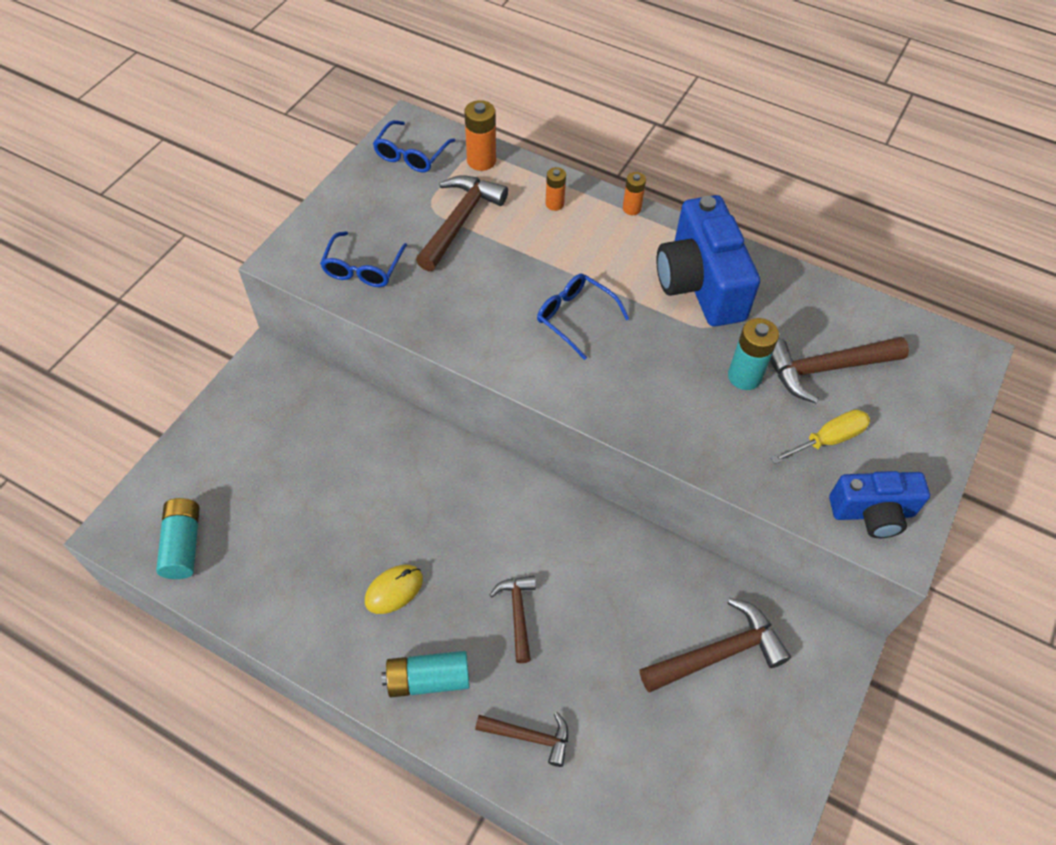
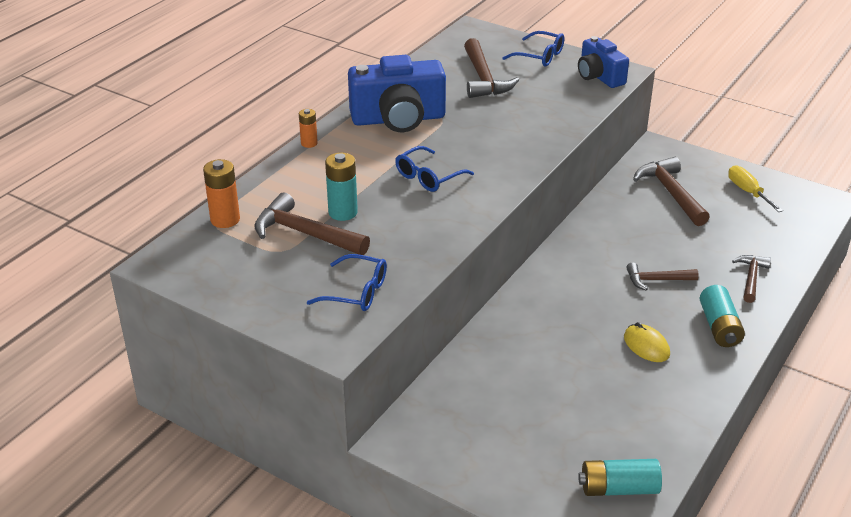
camera: 85 degrees left, 20 degrees down
blue glasses [373,120,455,172] -> blue glasses moved to [503,31,565,67]
orange battery [545,167,566,211] -> none
turquoise battery [728,318,779,390] -> turquoise battery moved to [325,153,358,221]
yellow screwdriver [771,409,870,464] -> yellow screwdriver moved to [728,165,783,212]
blue camera [829,471,930,538] -> blue camera turned 150 degrees clockwise [578,36,629,88]

